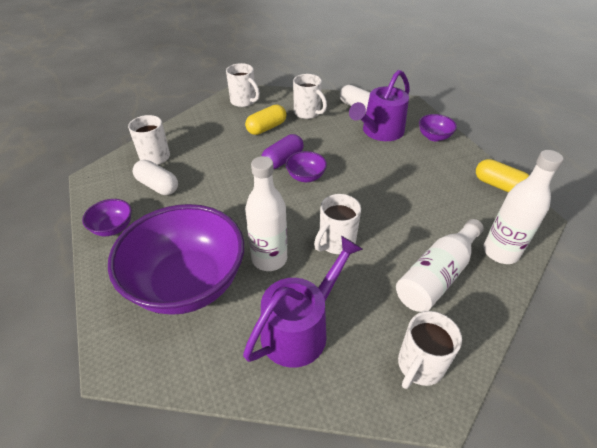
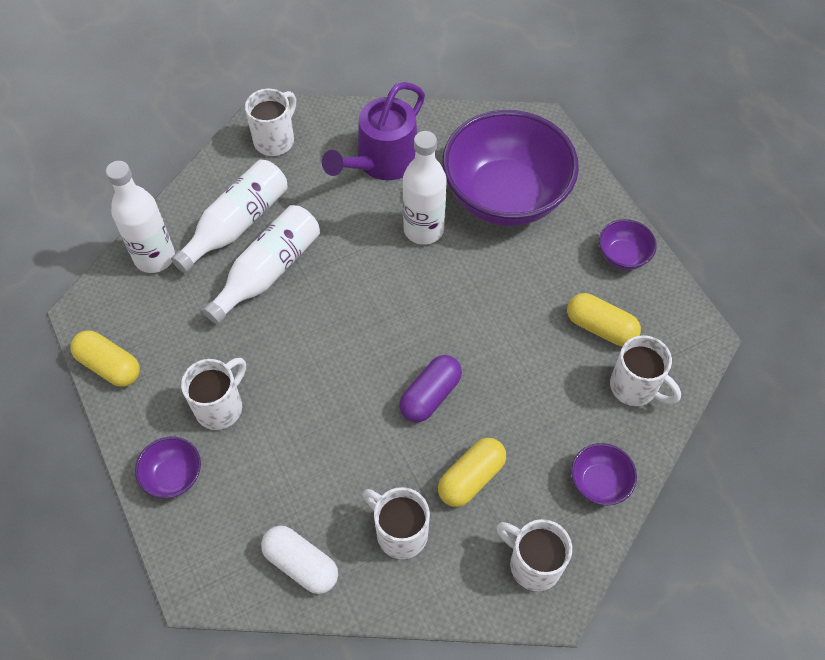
camera: 175 degrees right, 15 degrees up
white capsule [133,160,178,195] -> yellow capsule [567,293,641,346]
purple bowl [285,151,327,182] -> purple bowl moved to [571,443,637,506]
white mug [314,194,361,254] -> white mug moved to [181,358,246,430]
purple watering can [349,70,410,141] -> none
none -> white bottle [203,205,320,324]

